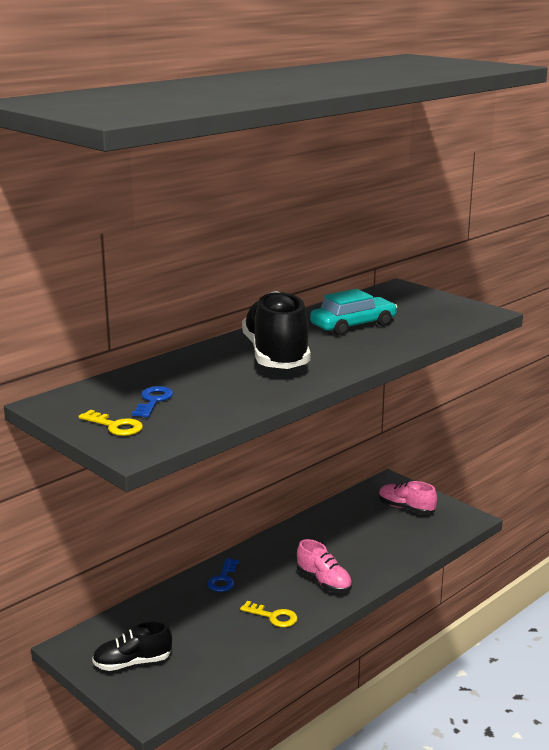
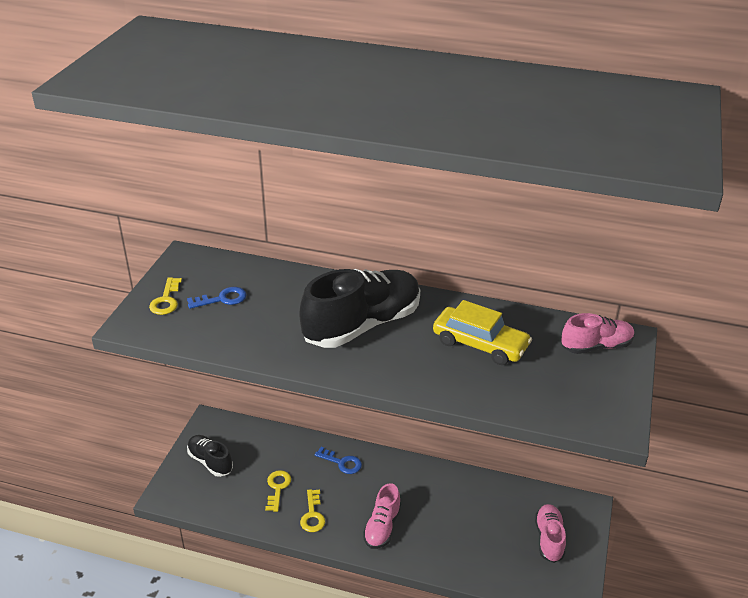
camera: 60 degrees right, 15 degrees up
blue key [208,558,239,592] -> blue key turned 135 degrees counterclockwise [315,447,362,474]
turquoise car [310,289,397,336] -> yellow car [433,300,532,365]
none -> yellow key [265,470,291,512]
none -> pink shoe [561,313,635,354]

